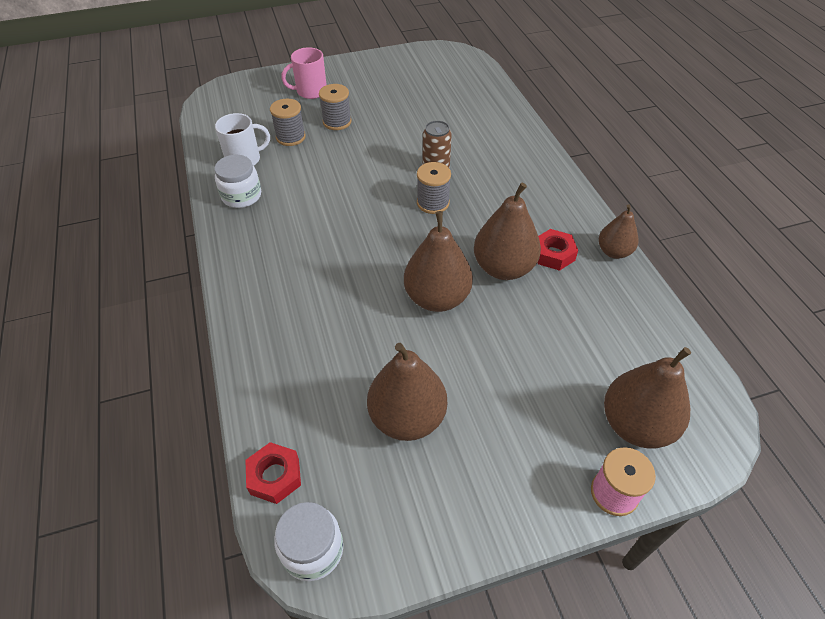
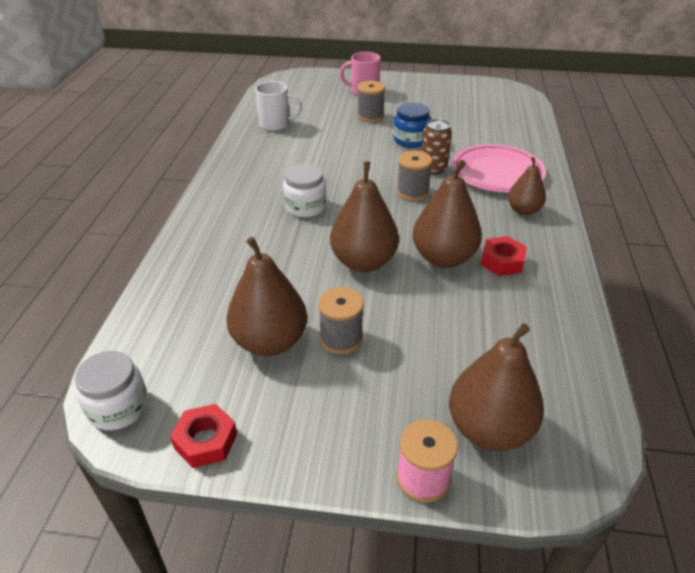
camera: 25 degrees right, 10 degrees down
white jar [214,155,261,208] -> white jar moved to [283,164,327,217]
red nut [245,442,301,504] -> red nut moved to [170,404,237,468]
grey spool [270,98,306,146] -> grey spool moved to [318,287,364,354]
brown pear [599,204,639,259] -> brown pear moved to [508,157,546,215]
none -> blue jar [393,102,431,148]
none -> pink plate [452,144,546,193]

